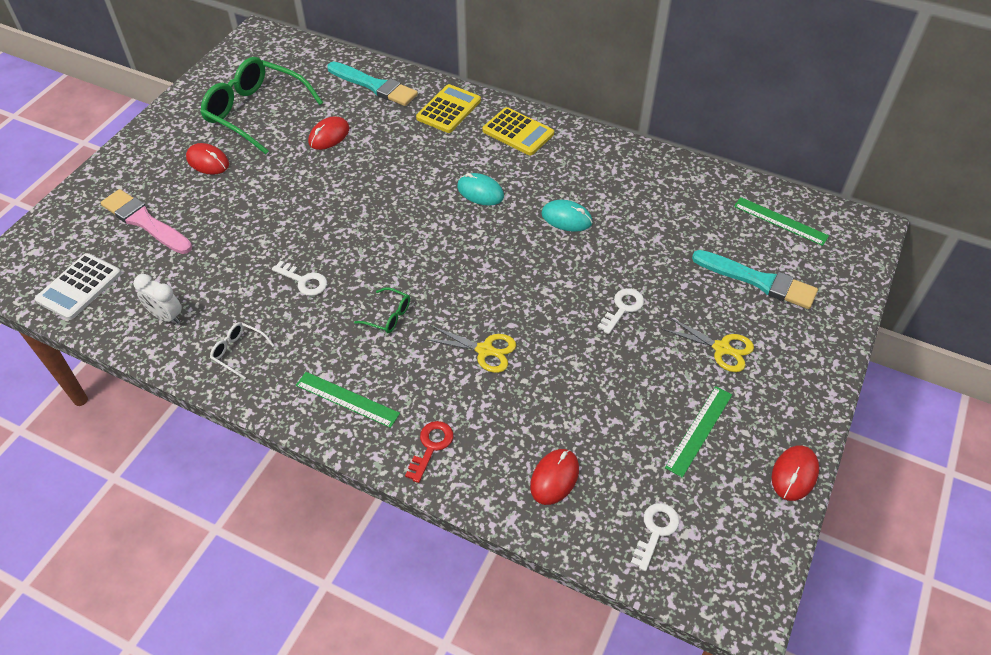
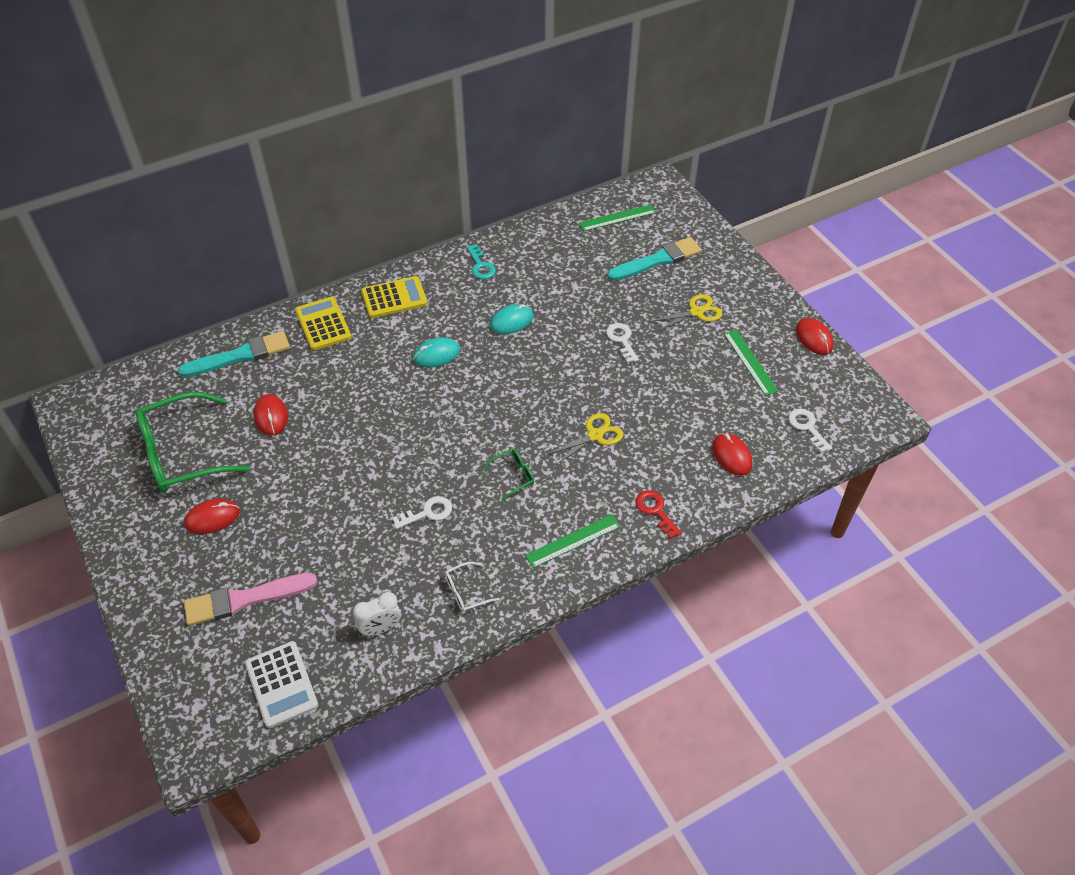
camera: 55 degrees left, 0 degrees up
none -> turquoise key [467,244,496,279]

